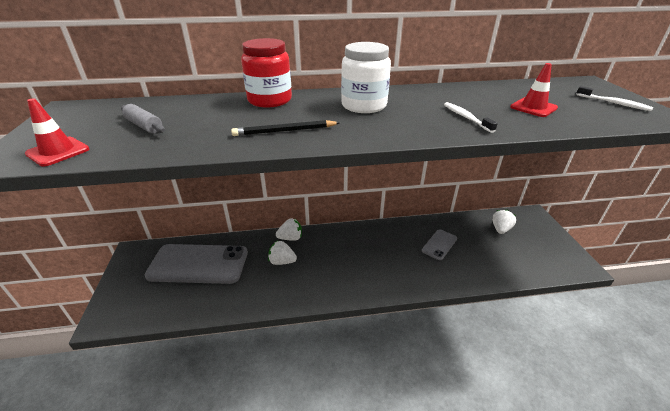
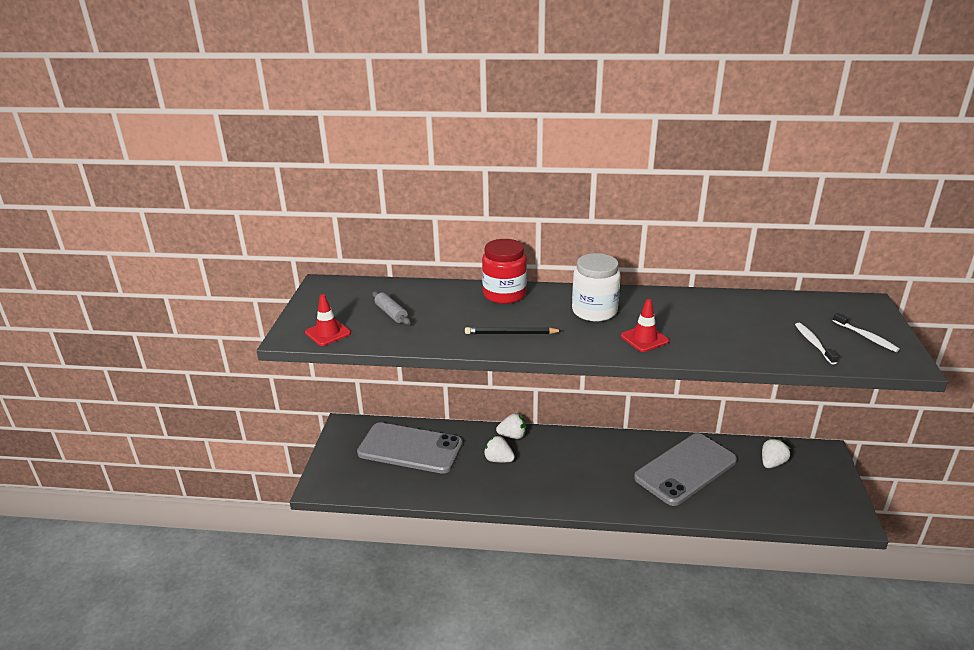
camera: 15 degrees right, 5 degrees down
grey phone [422,229,457,260] -> grey phone [634,433,737,506], size x2.07
white toothbrush [444,102,498,133] -> white toothbrush moved to [795,323,839,365]
red traffic cone [510,63,558,117] -> red traffic cone moved to [621,299,669,352]

